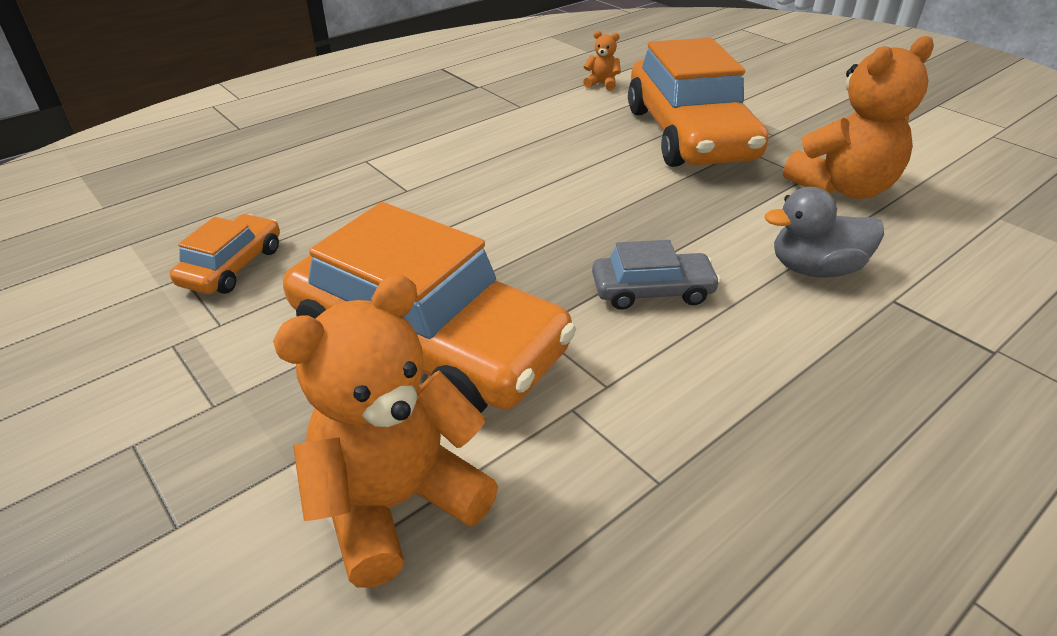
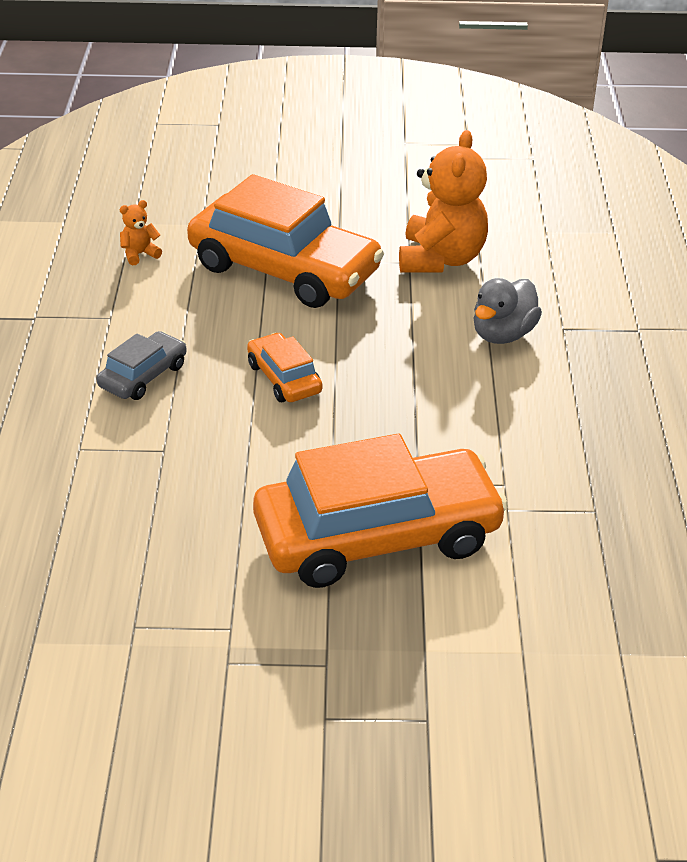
camera: 50 degrees left, 0 degrees up
orange car [170,214,280,294] -> orange car moved to [247,333,323,402]
orange teddy bear [273,275,498,588] -> none
grey car [592,240,721,310] -> grey car moved to [97,331,187,400]

